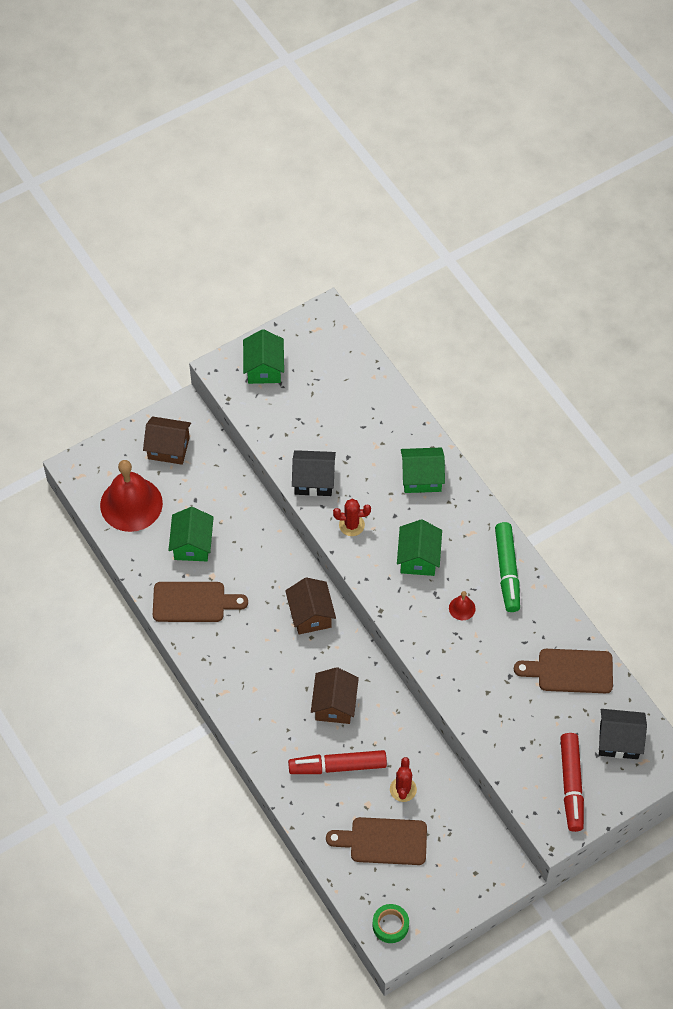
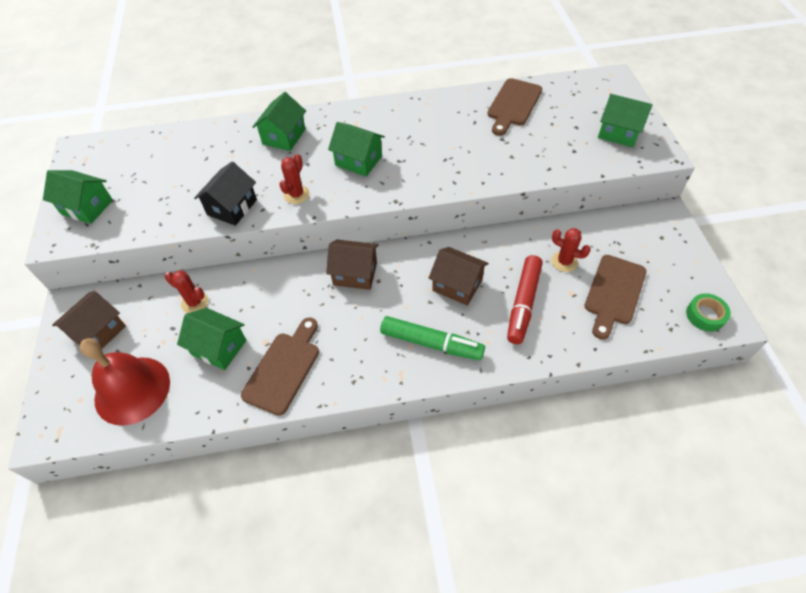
camera: 65 degrees left, 5 degrees down
red bell [449,591,476,620] -> none
green marker [495,522,520,612] -> green marker moved to [380,316,485,360]
red marker [560,733,584,832] -> green house [598,94,653,147]
black house [599,709,647,759] -> none
none -> red cactus [165,271,208,313]

